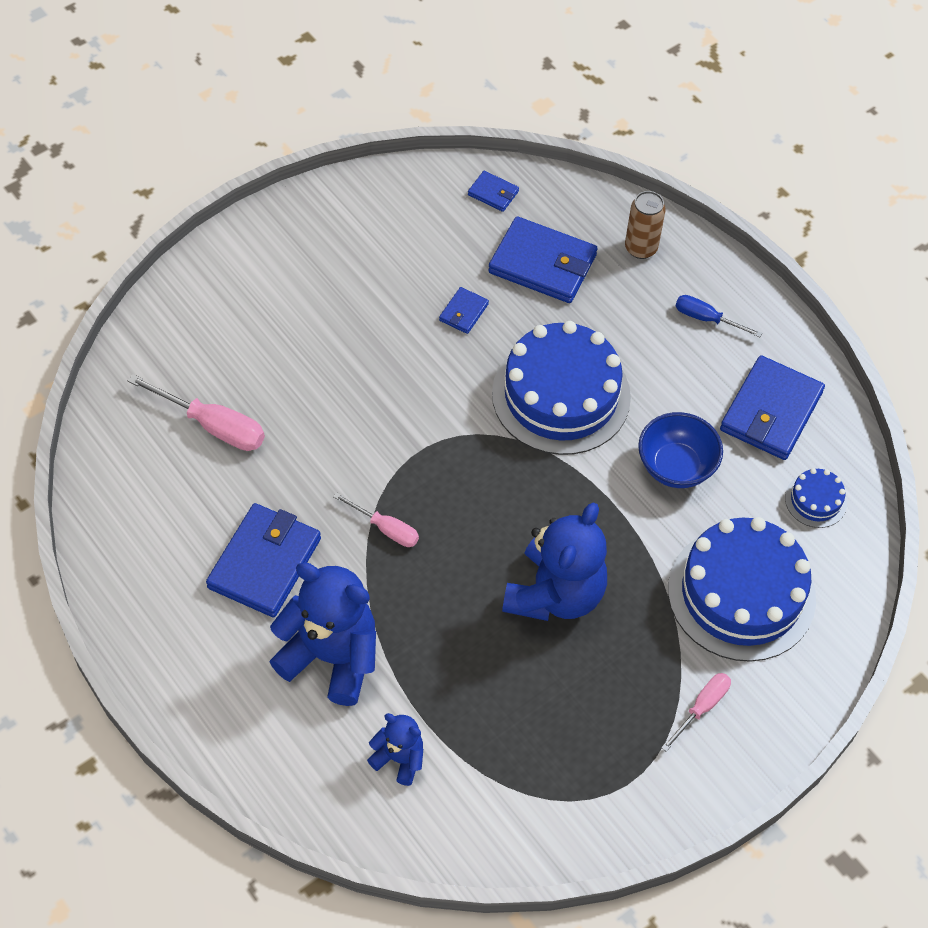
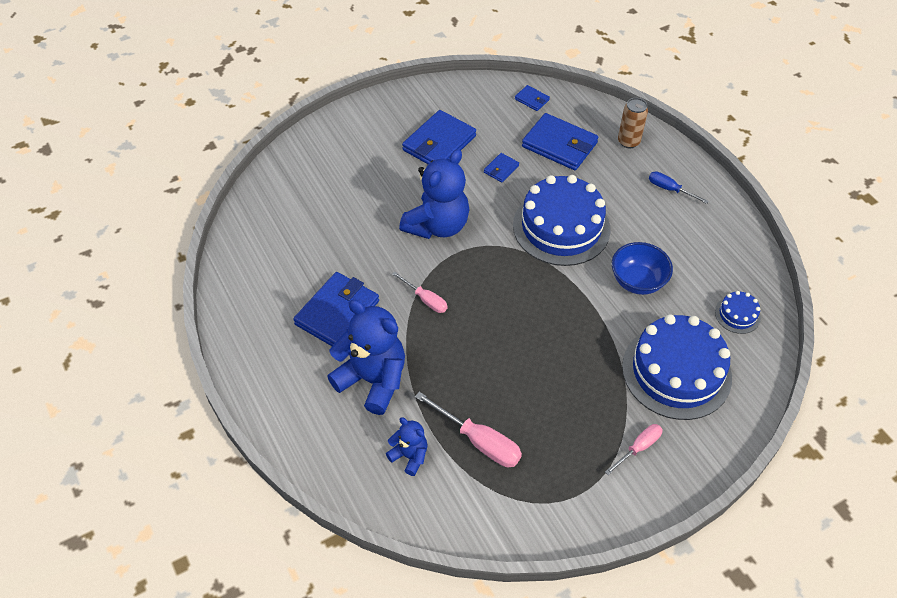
camera: 10 degrees right, 5 degrees down
pink screwdriver [128,374,265,451] -> pink screwdriver moved to [415,392,522,467]
blue teddy bear [502,502,607,621] -> blue teddy bear moved to [399,149,469,239]
blue wallet [720,355,825,460] -> blue wallet moved to [402,110,476,165]

